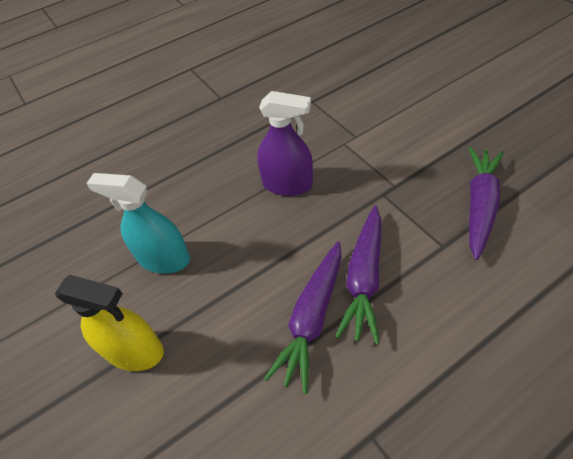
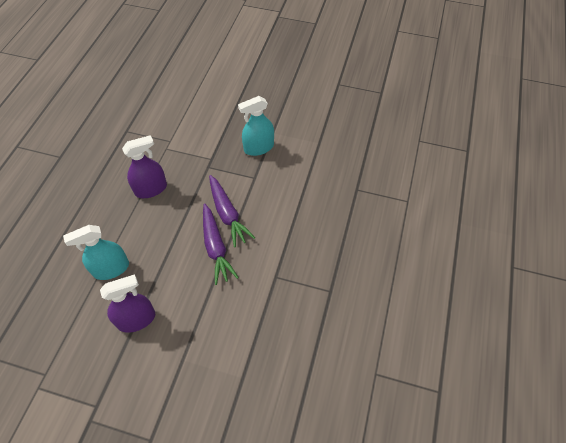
camera: 45 degrees left, 5 degrees up
yellow spray bottle [55,275,164,371] -> purple spray bottle [100,274,155,333]
purple carrot [469,147,504,260] -> turquoise spray bottle [238,96,274,156]

